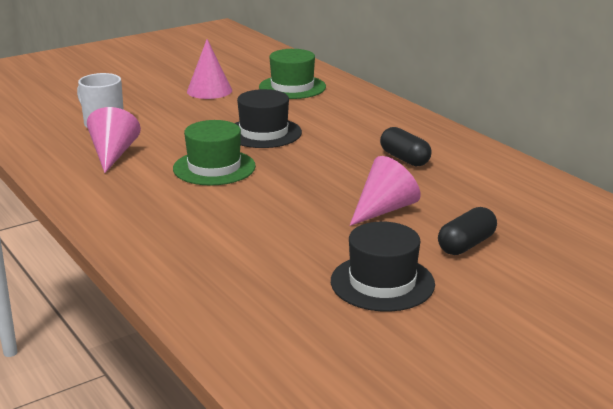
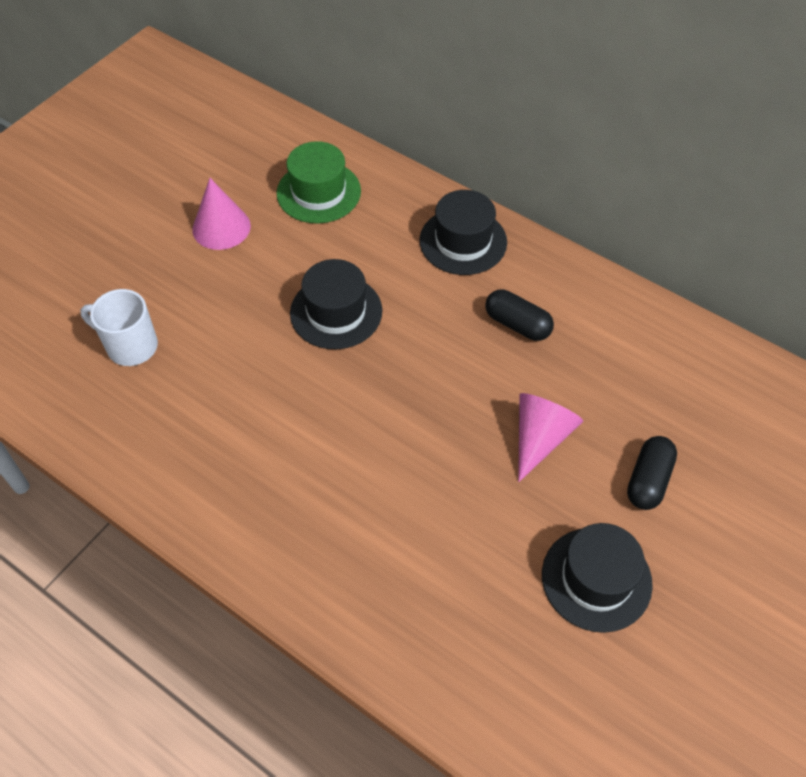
camera: 20 degrees left, 30 degrees up
pink cone [87,107,141,173] -> none
green hat [173,120,256,185] -> none
none -> black hat [420,190,507,275]

